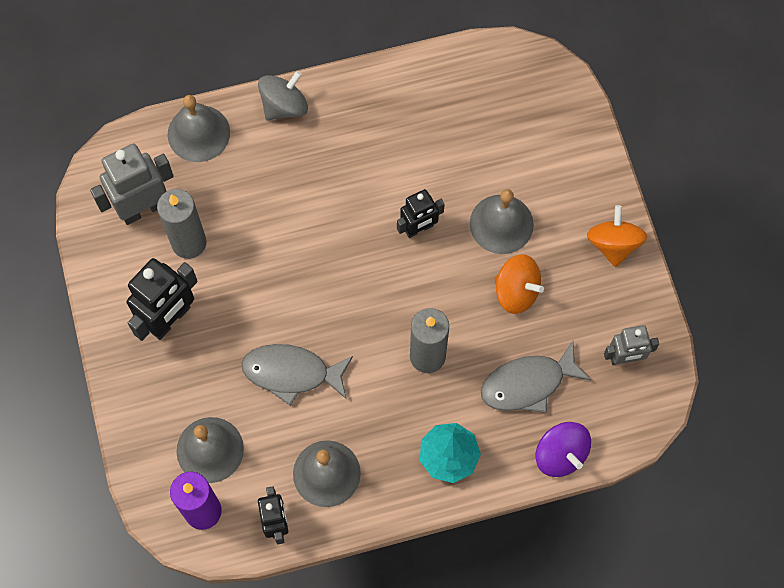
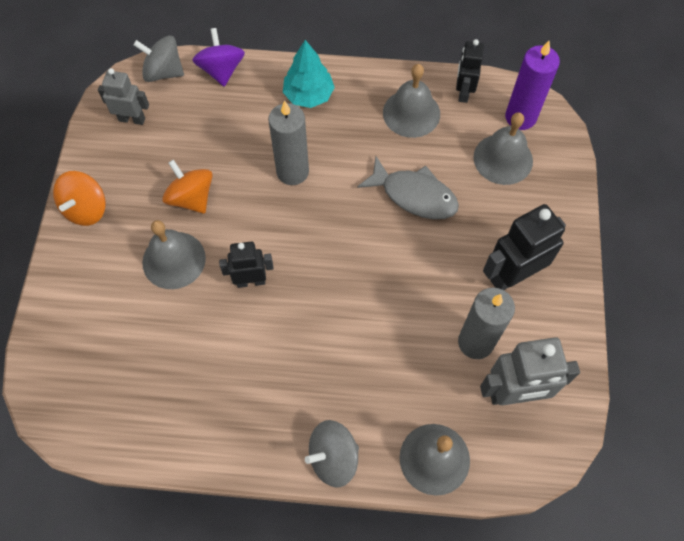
camera: 160 degrees left, 5 degrees down
grey fish [481,341,591,413] -> none
none -> grey spinning top [133,36,184,82]

